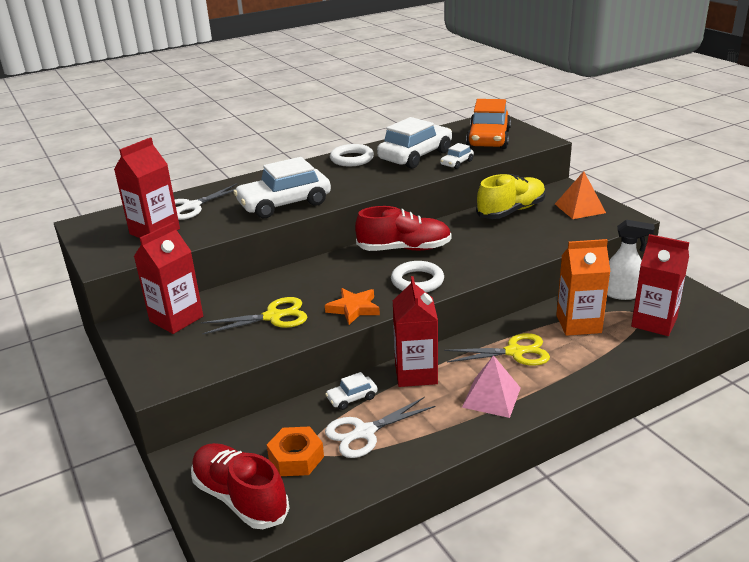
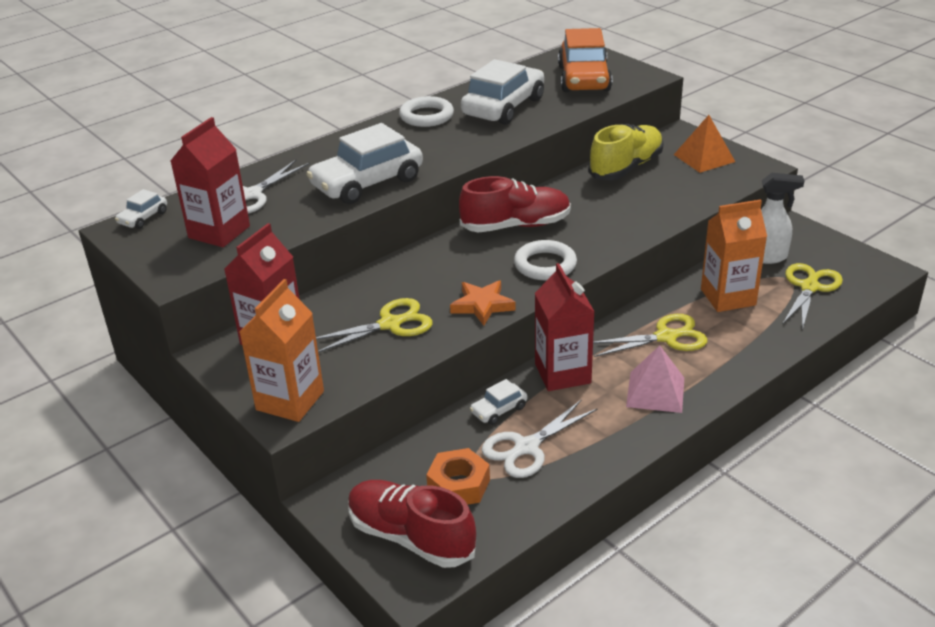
camera: 10 degrees left, 5 degrees up
white car [440,143,474,169] -> white car moved to [115,189,167,229]
red carton [631,234,689,336] -> yellow scissors [782,263,843,330]
none -> orange carton [240,279,324,422]

